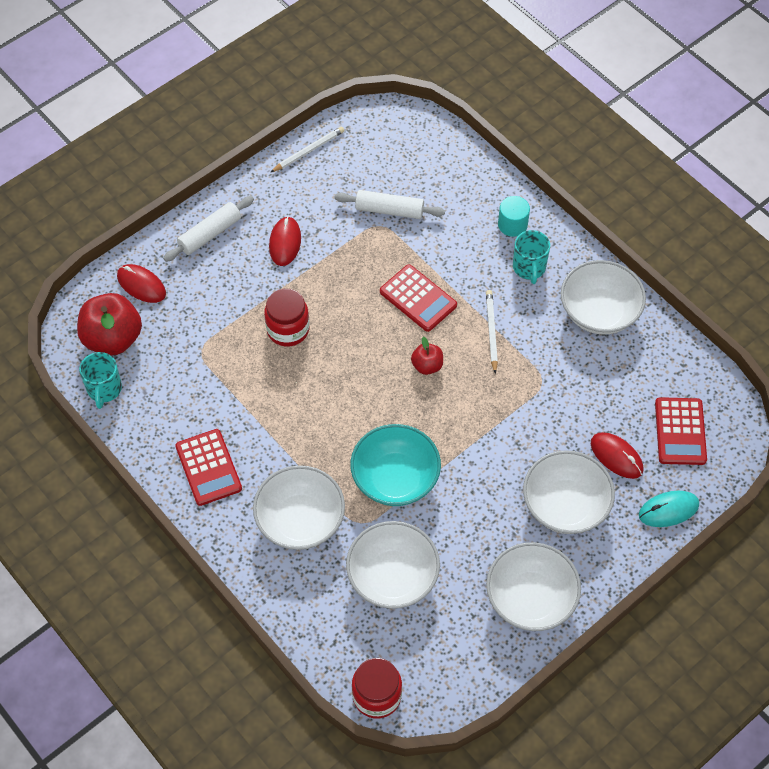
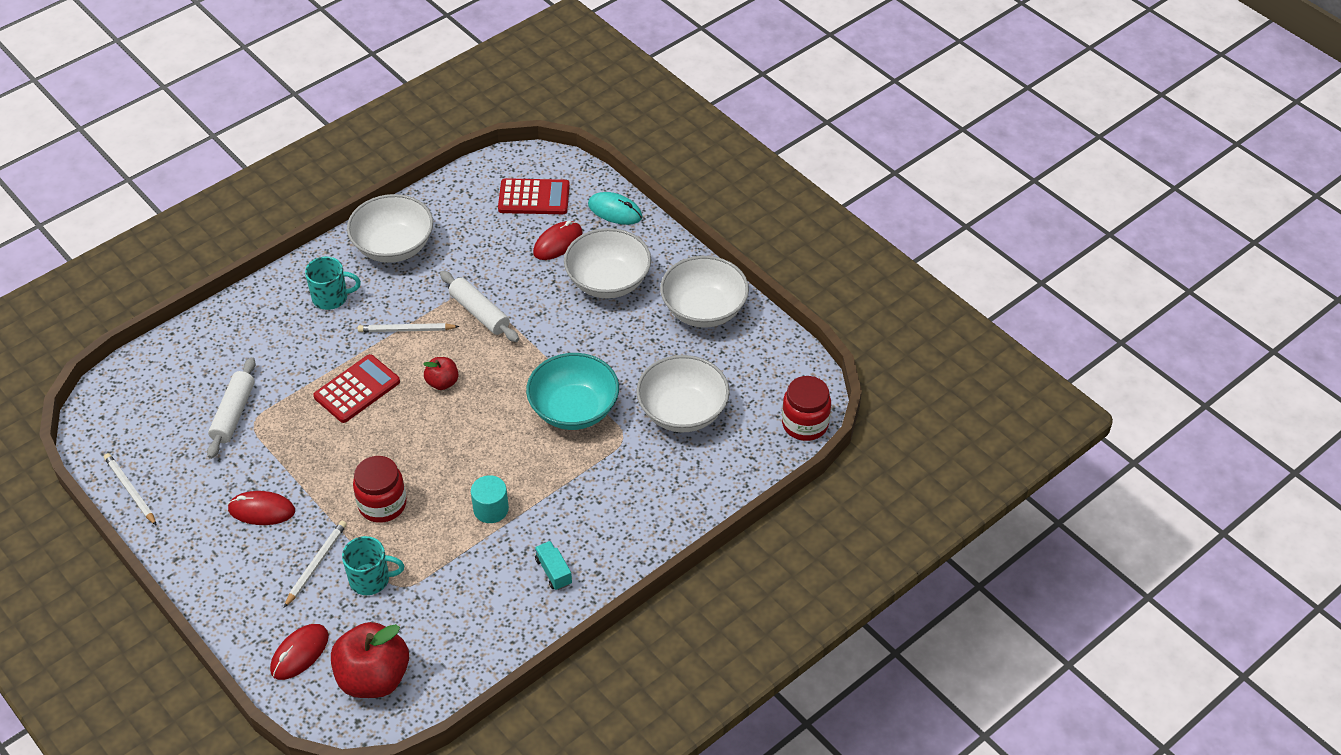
camera: 90 degrees left, 10 degrees down
turquoise mug [79,352,122,409] -> turquoise mug moved to [342,536,405,595]
white rolling pin [163,196,254,262] -> white rolling pin moved to [440,271,519,342]
red calculator [175,429,242,506] -> turquoise truck [535,541,572,590]
white bowl [253,465,345,550] -> none
turquoise cylinder [498,196,530,237] -> turquoise cylinder moved to [471,475,509,523]
turquoise mouse [639,491,699,527] -> turquoise mouse turned 45 degrees counterclockwise [588,192,642,225]
none -> white pencil [284,521,347,608]

